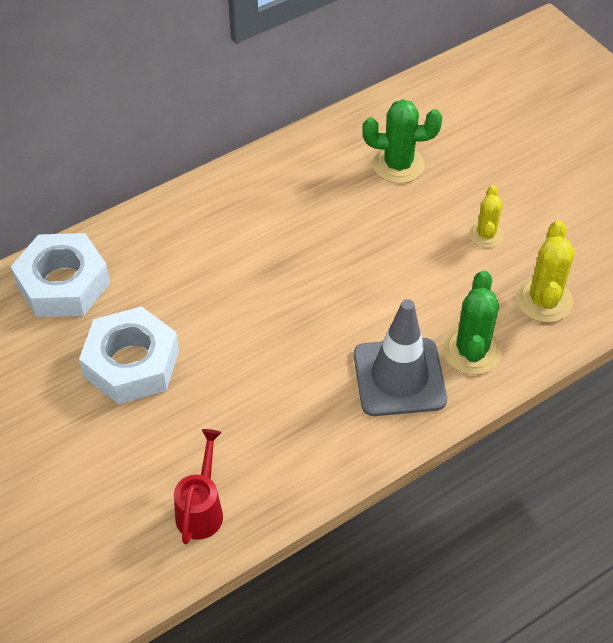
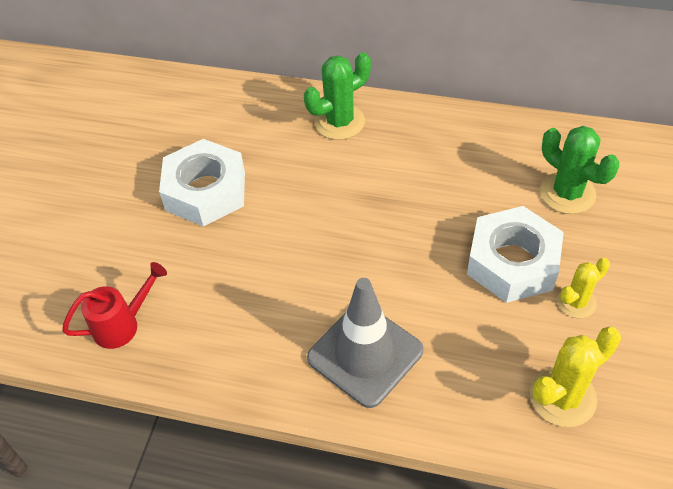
camera: 50 degrees right, 0 degrees up
white nut [11,233,110,317] -> white nut moved to [467,206,564,303]
green cactus [443,270,502,375] -> green cactus moved to [304,52,371,140]

